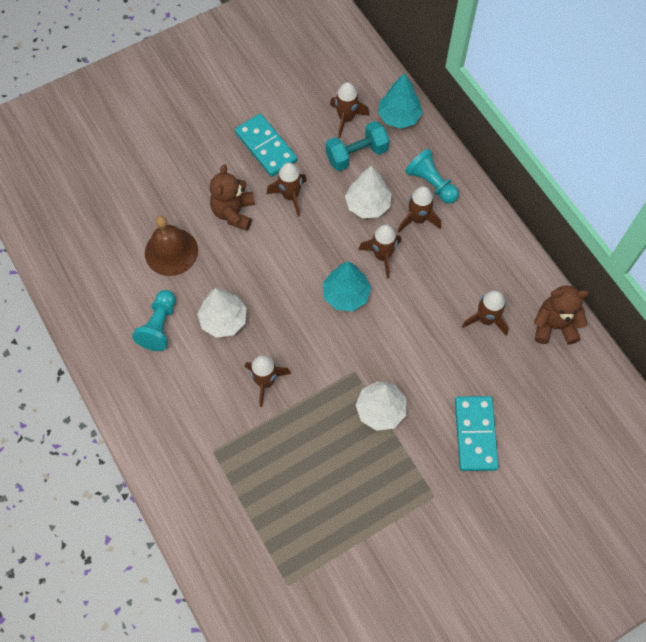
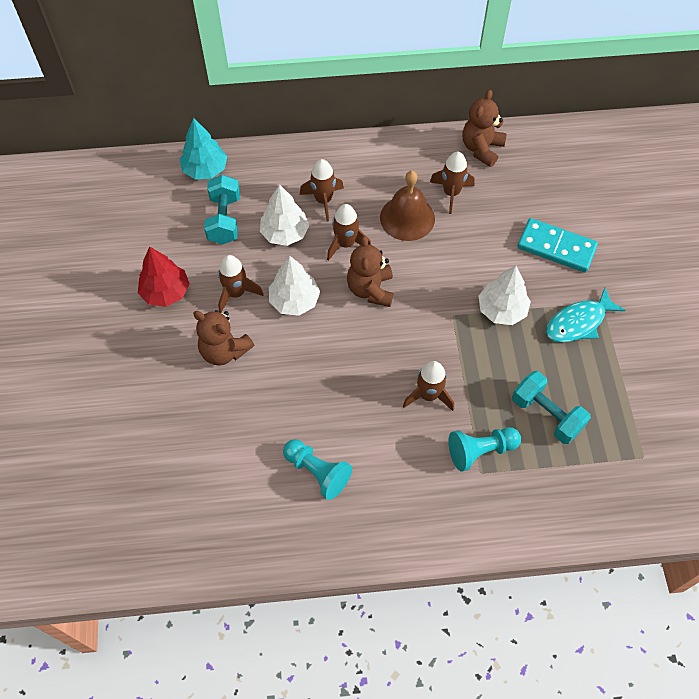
camera: 65 degrees left, 5 degrees down
brown bell [145,216,198,276] -> brown bell moved to [380,171,435,241]
white tree [197,288,246,338] -> white tree moved to [269,256,320,316]
turquoise domino [235,114,298,177] -> red tree [138,246,189,307]
turquoise tree [323,261,371,311] -> brown teddy bear [347,235,393,307]
brown rocket [330,82,369,138] -> none
turquoise pawn [405,149,459,204] -> turquoise pawn moved to [448,427,521,472]
none -> turquoise dumbbell [512,371,591,444]
none -> turquoise fish [546,288,626,342]

